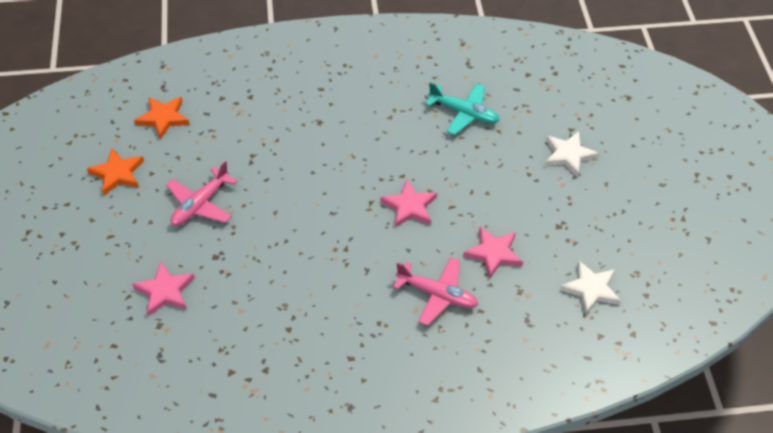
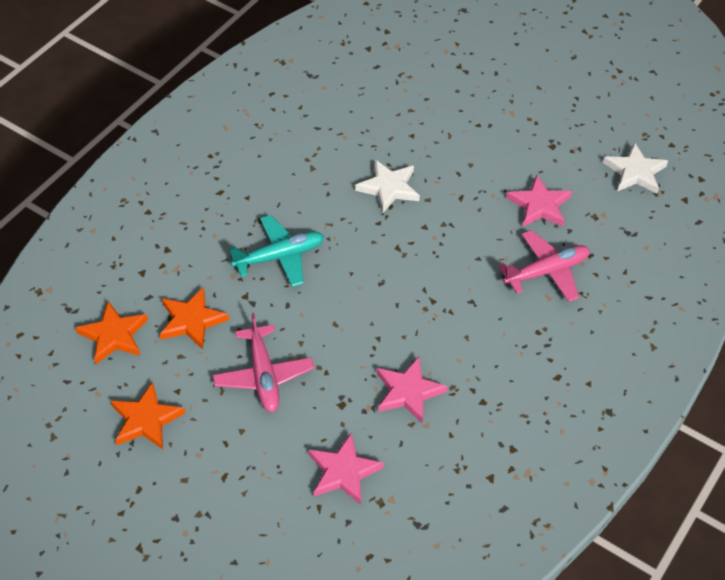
camera: 50 degrees left, 0 degrees up
pink star [381,179,437,228] -> pink star moved to [377,357,448,423]
turquoise plane [425,82,500,135] -> turquoise plane moved to [229,215,324,287]
white star [545,131,599,177] -> white star moved to [355,160,420,213]
none -> orange star [160,287,229,350]

